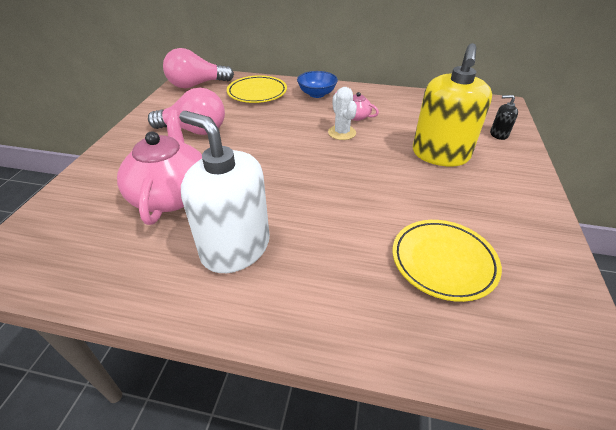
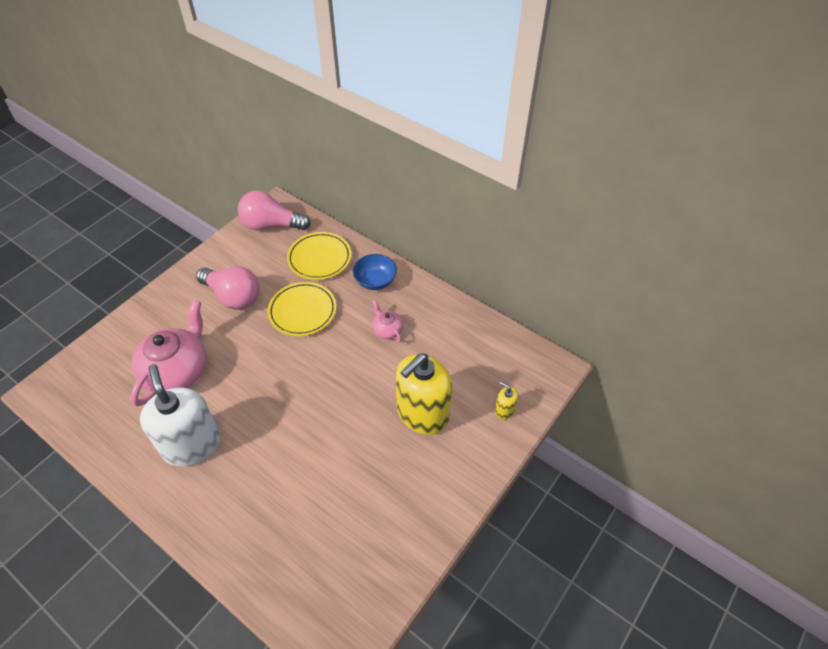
camera: 25 degrees right, 10 degrees up
white cactus [328,87,357,140] -> none
yellow plate [392,220,502,302] -> yellow plate moved to [268,282,336,336]
black soap dispenser [490,95,518,140] -> yellow soap dispenser [495,381,518,419]

